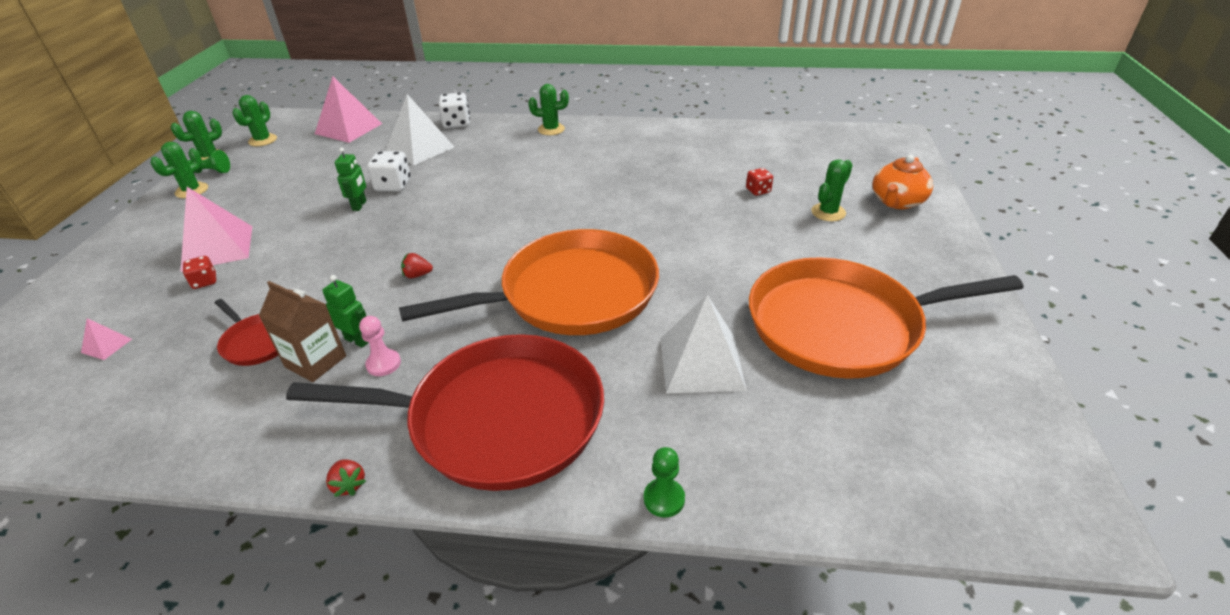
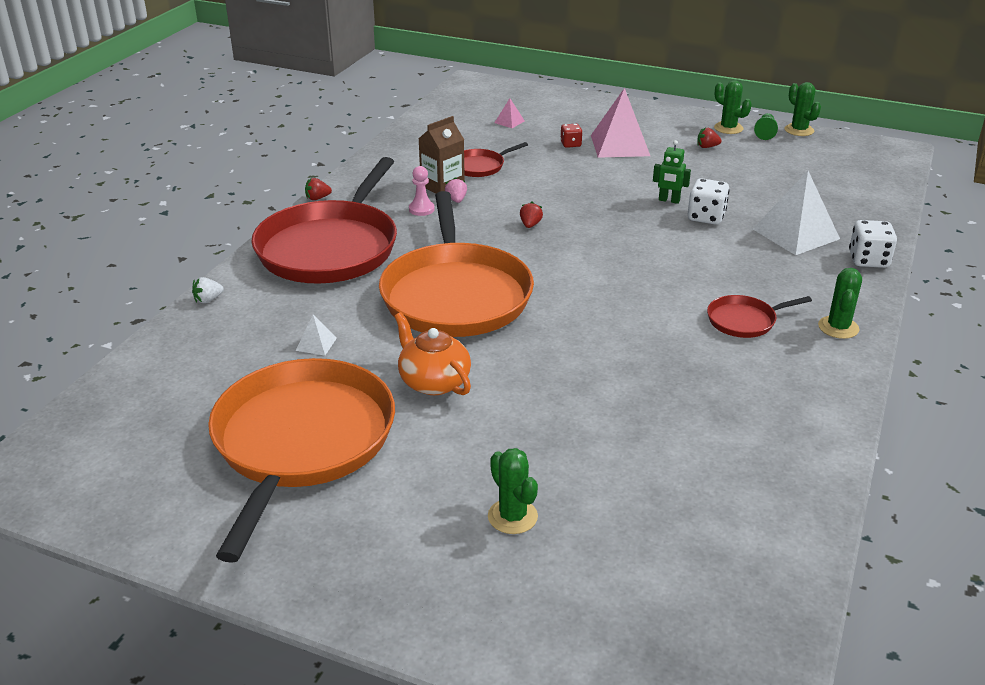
camera: 105 degrees right, 5 degrees down
green cactus [233,95,277,146] -> none
pink pyramid [315,76,382,143] -> none
green robot [323,275,369,348] -> pink strawberry [445,177,467,203]
green pawn [644,447,685,517] -> white strawberry [192,277,224,303]
white pyramid [660,295,747,393] -> white pyramid [296,315,337,355], size x0.44
red dice [746,168,773,196] -> none
orange teapot [873,155,933,209] -> orange teapot moved to [394,312,471,395]
none -> red strawberry [697,127,722,148]
none -> red pan [707,295,812,338]

